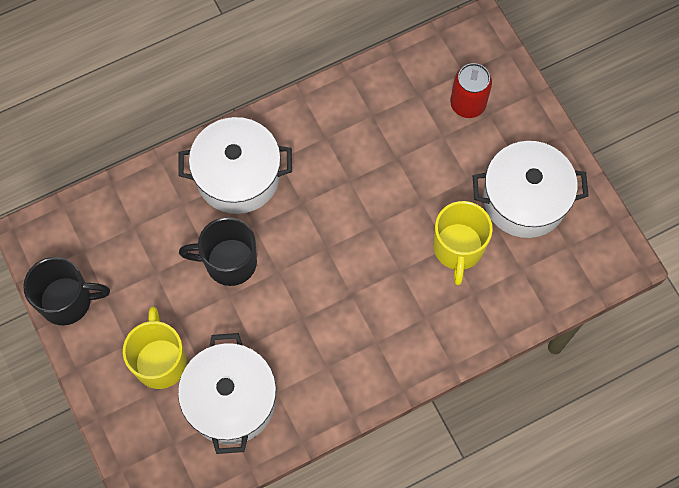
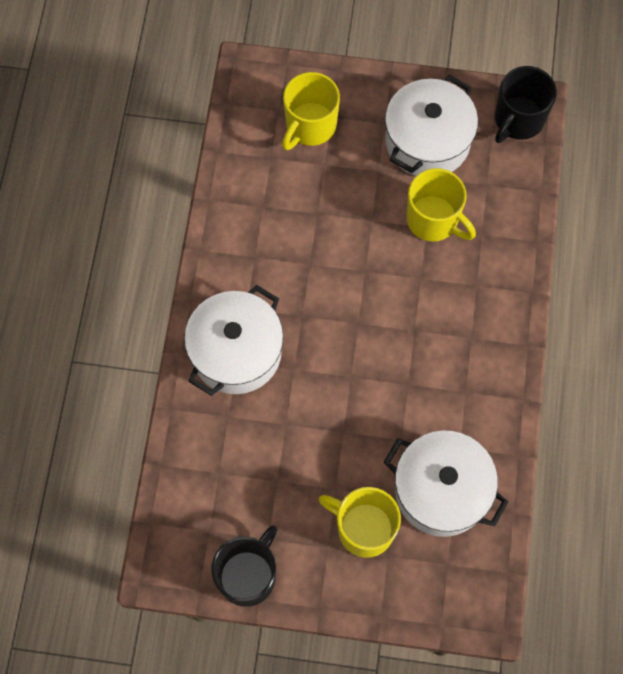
camera: 55 degrees left, 0 degrees up
black mug [179,217,257,286] -> black mug moved to [495,66,557,143]
red can [450,63,492,118] -> yellow mug [282,72,340,150]

